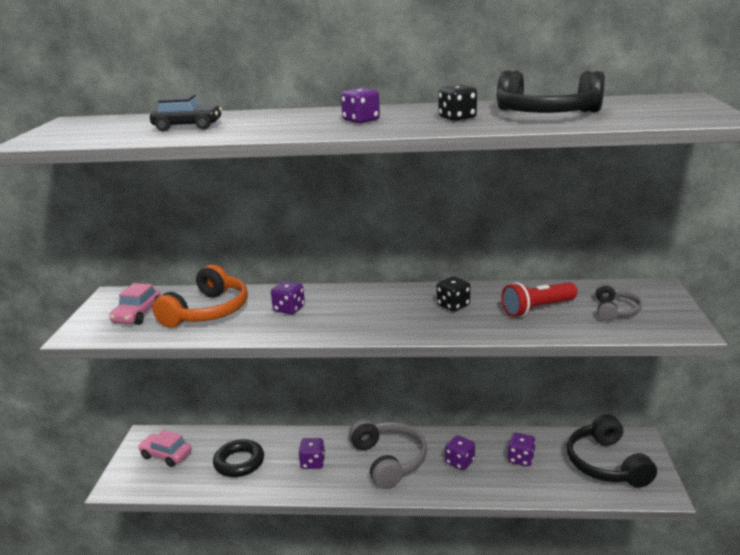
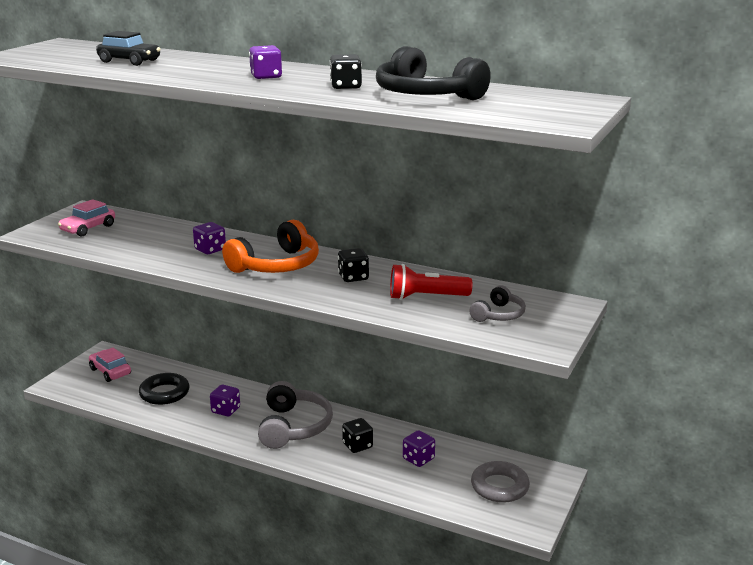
camera: 20 degrees right, 0 degrees up
orange headphones [152,265,248,328] -> orange headphones moved to [222,220,319,273]
purple dice [445,435,475,470] -> black dice [342,418,373,453]
black headphones [567,414,657,488] -> grey ring [471,461,530,503]

